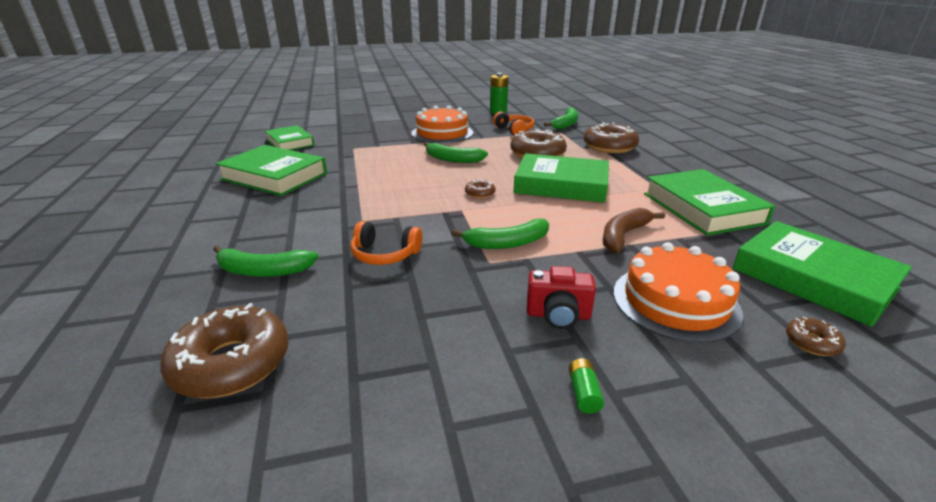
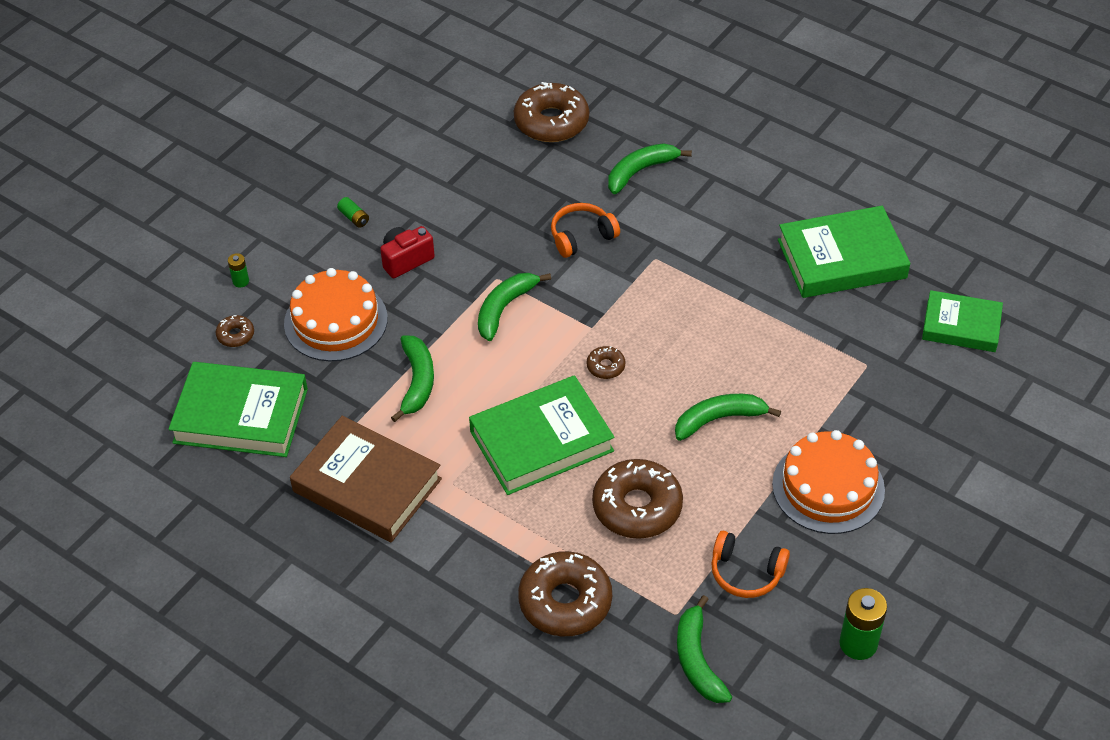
camera: 140 degrees right, 20 degrees up
brown banana [603,208,665,253] -> green banana [391,335,434,422]
green book [644,169,775,236] -> brown book [290,416,442,542]
none -> green battery [228,253,249,288]

